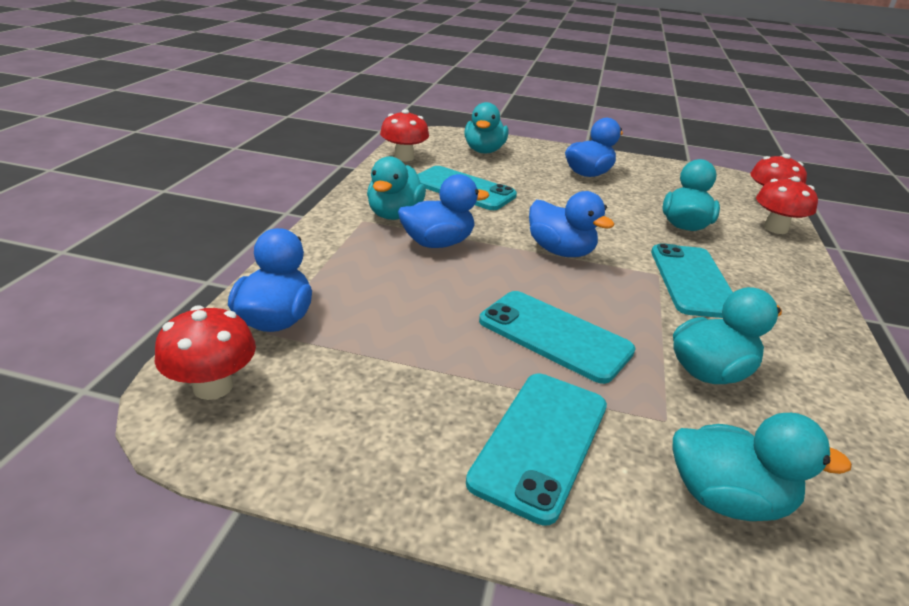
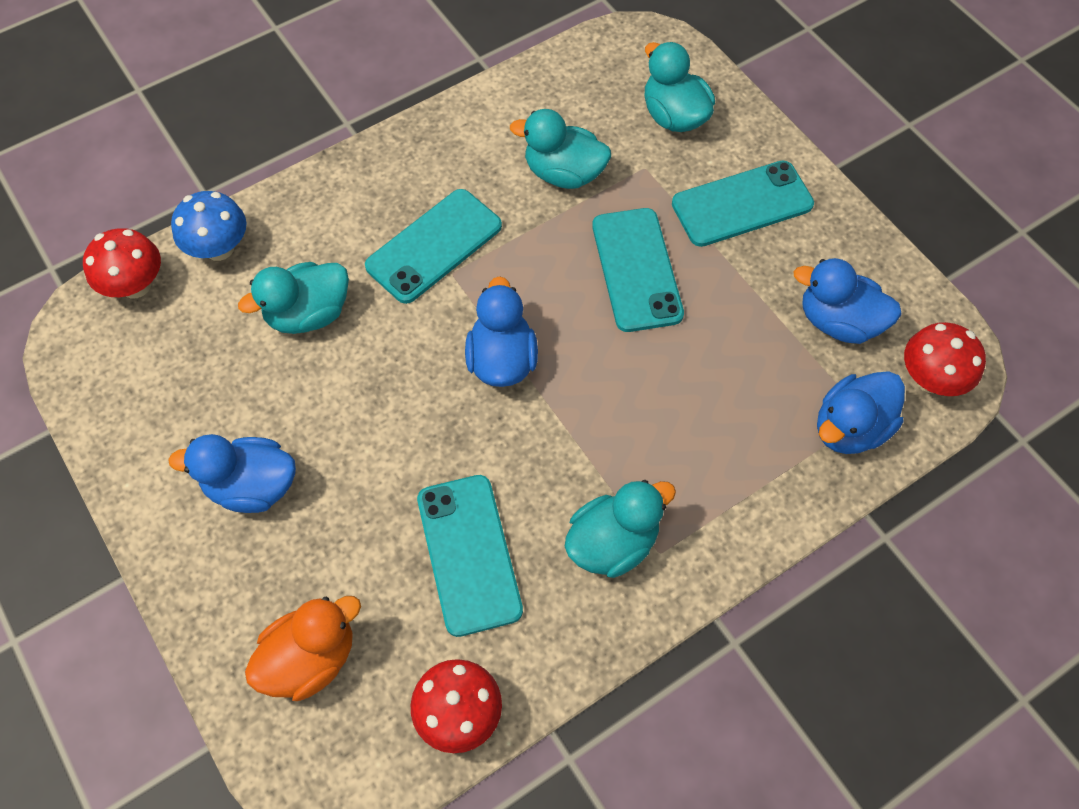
camera: 135 degrees left, 30 degrees up
blue duck [398,174,489,248] -> blue duck moved to [793,258,902,344]
turquoise duck [464,102,508,154] -> orange duck [245,596,361,701]
red mushroom [756,176,818,234] -> blue mushroom [171,191,246,261]

